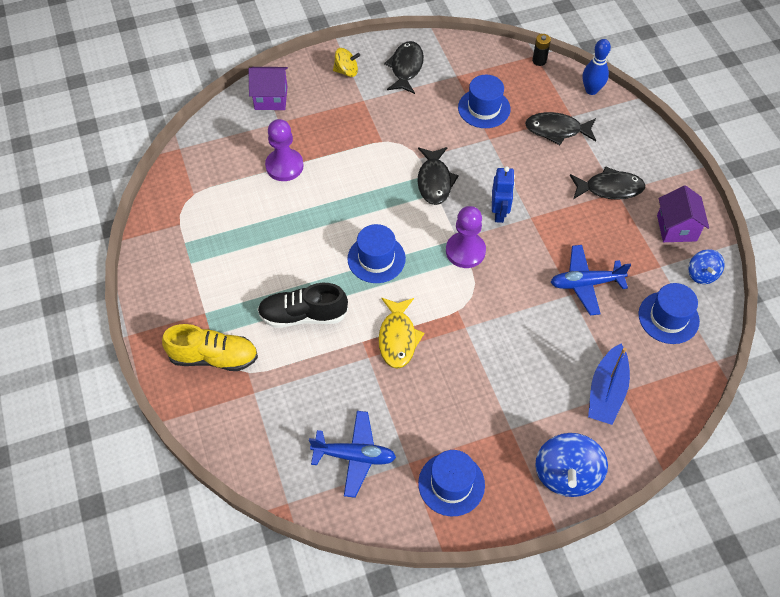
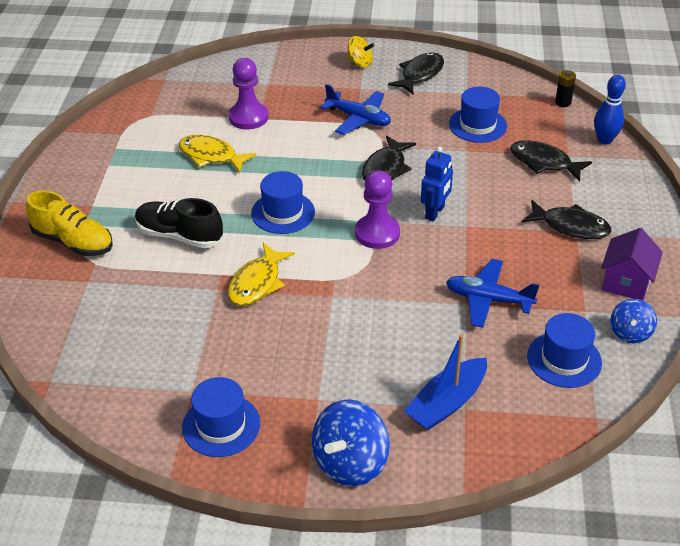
camera: 25 degrees right, 15 degrees down
purple house [248,67,288,110] -> none
blue plane [309,411,396,498] -> blue plane moved to [320,84,391,135]
none -> yellow fish [179,135,256,173]

